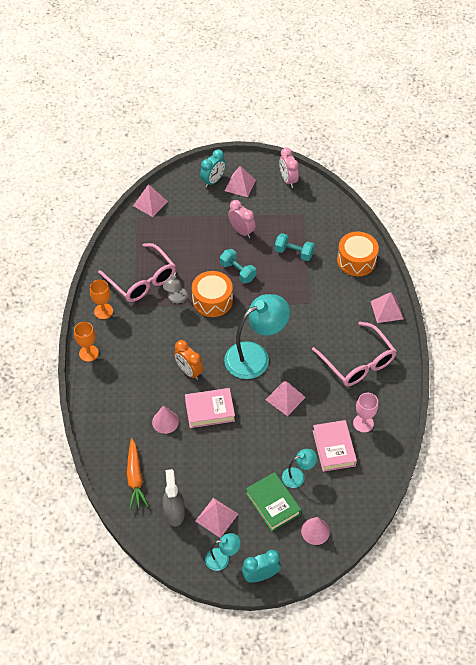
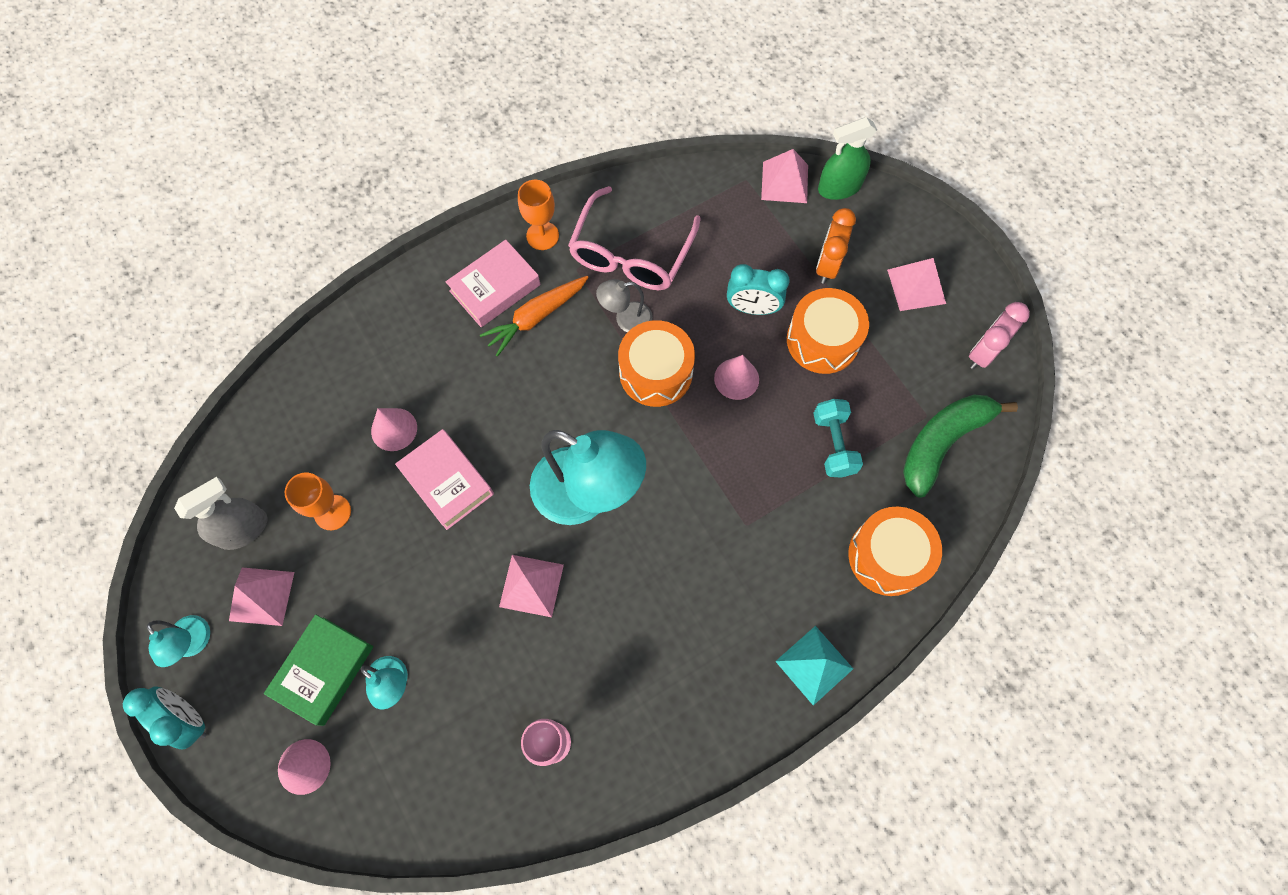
camera: 60 degrees right, 15 degrees up
orange goblet [74,322,99,362] -> orange goblet moved to [285,473,351,530]
orange carrot [127,438,149,510] -> orange carrot moved to [480,276,589,357]
orange clock [174,340,203,380] -> orange clock moved to [816,208,856,284]
turquoise clock [200,149,226,188] -> turquoise clock moved to [727,264,790,315]
turquoise dumbbell [220,249,256,283] -> pink cone [714,355,759,400]
pink clock [228,200,256,238] -> orange drum [787,288,869,374]
pink glasses [312,322,397,386] -> none
pink book [313,420,357,472] -> pink book moved to [446,240,541,327]
pink pyramid [371,292,404,323] -> turquoise pyramid [775,626,853,706]
none -> green spray bottle [818,117,877,200]
none -> green banana [903,394,1018,497]

